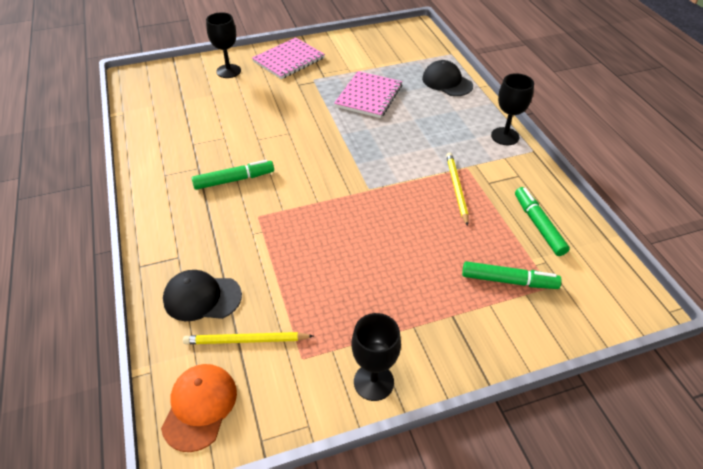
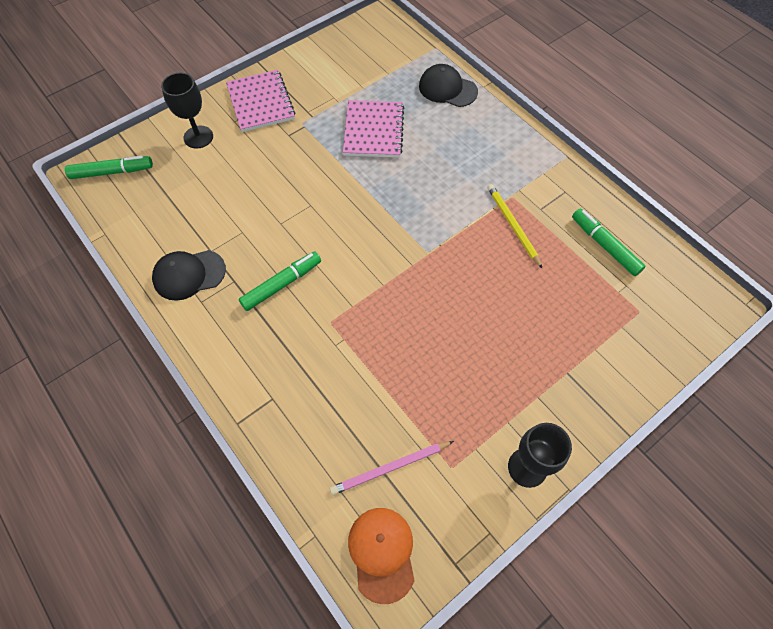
camera: 20 degrees left, 15 degrees up
black cap [163,270,242,321] -> black cap moved to [152,250,226,301]
yellow pencil [183,332,314,344] -> pink pencil [330,441,454,495]
pink notebook [252,37,325,79] -> pink notebook turned 45 degrees counterclockwise [226,70,295,132]
green marker [462,261,562,289] -> green marker moved to [65,156,153,179]
black goblet [491,73,534,145] -> none

